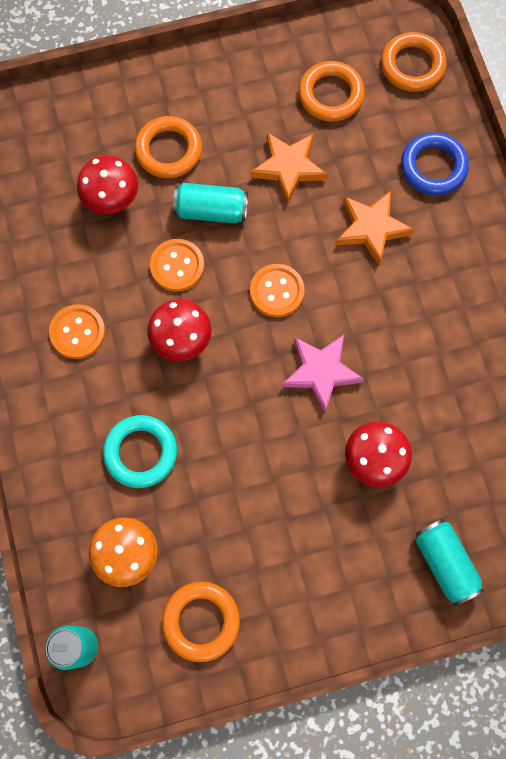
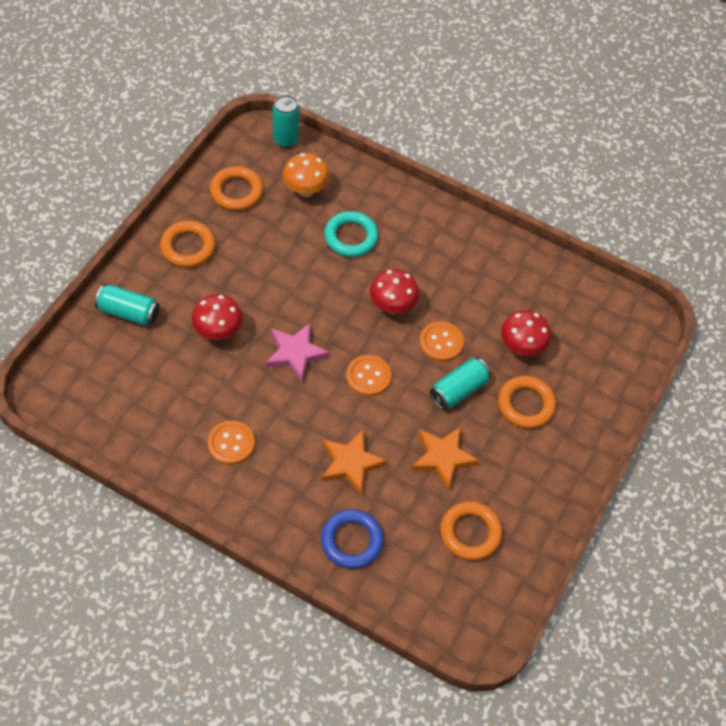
camera: 130 degrees right, 15 degrees down
orange button [49,304,106,359] -> orange button moved to [208,421,255,465]
orange ring [381,32,447,92] -> orange ring moved to [160,221,216,267]

